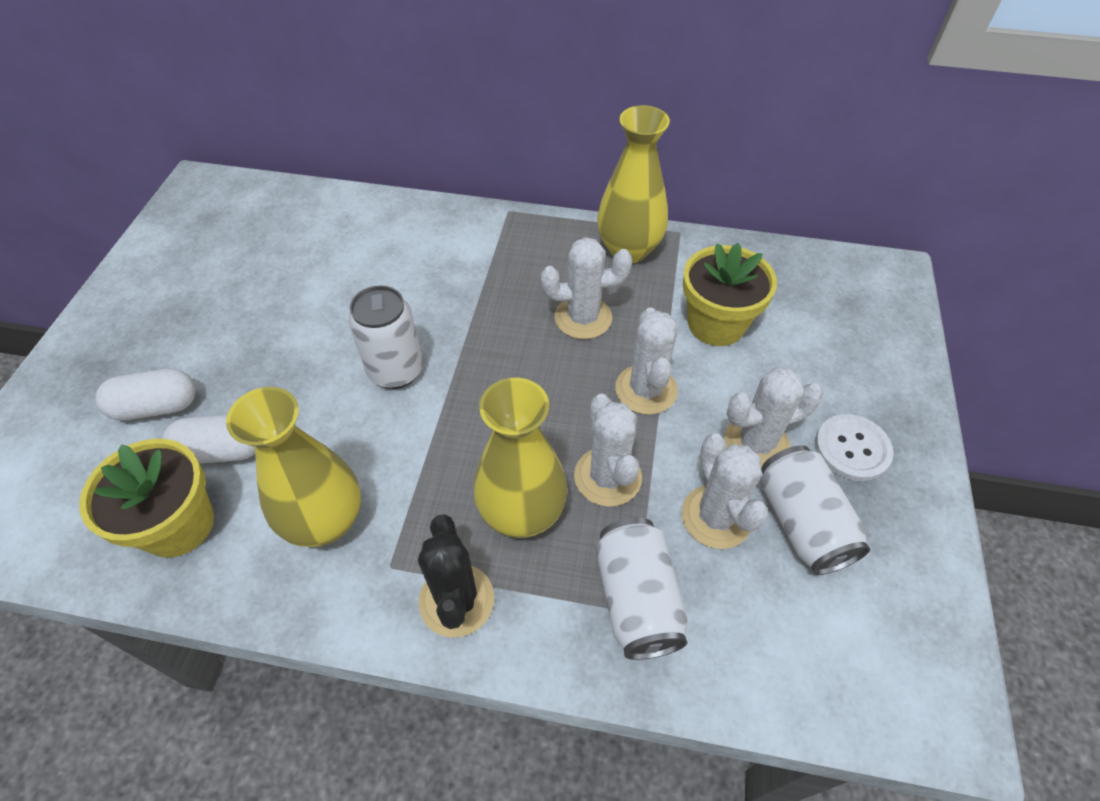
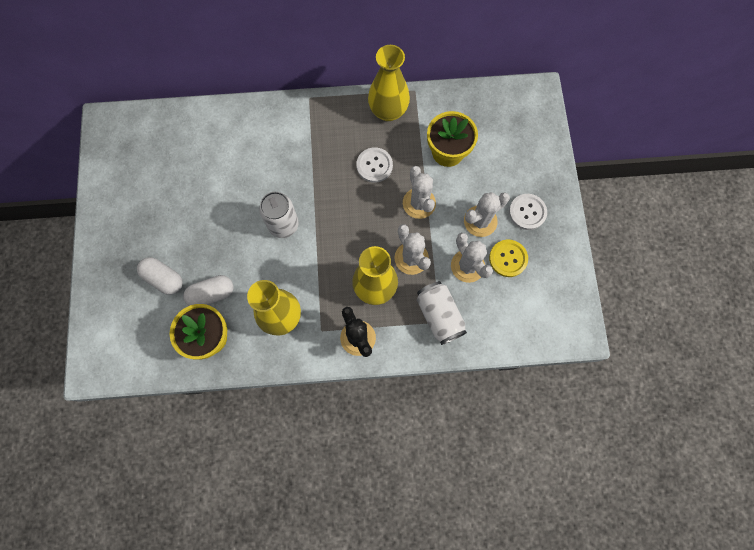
camera: 15 degrees left, 20 degrees up
white capsule [96,368,196,421] -> white capsule turned 60 degrees clockwise [137,257,183,295]
white cactus [541,237,632,339] -> white button [356,147,393,183]
white can [760,445,870,575] -> yellow button [489,240,528,277]

